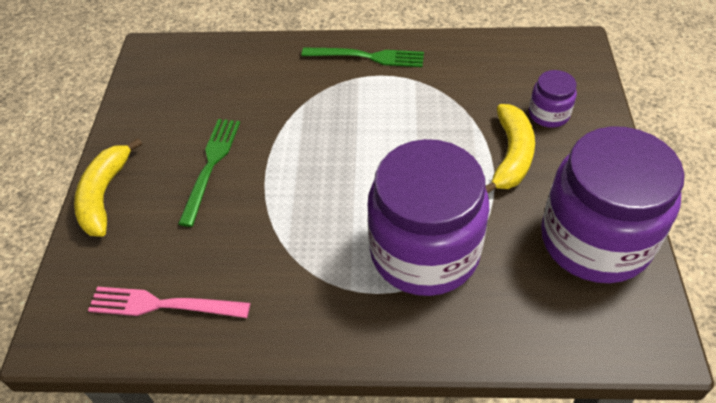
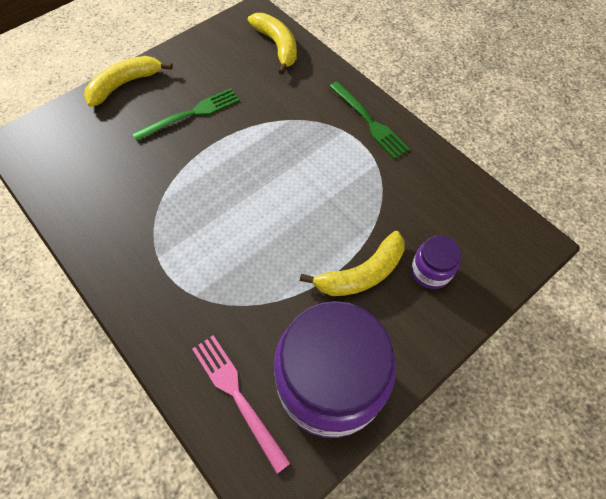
camera: 45 degrees right, 10 degrees up
pink fork [88,287,250,318] -> pink fork moved to [192,335,291,474]
purple jar [367,139,489,296] -> none
none -> yellow banana [248,13,297,75]

